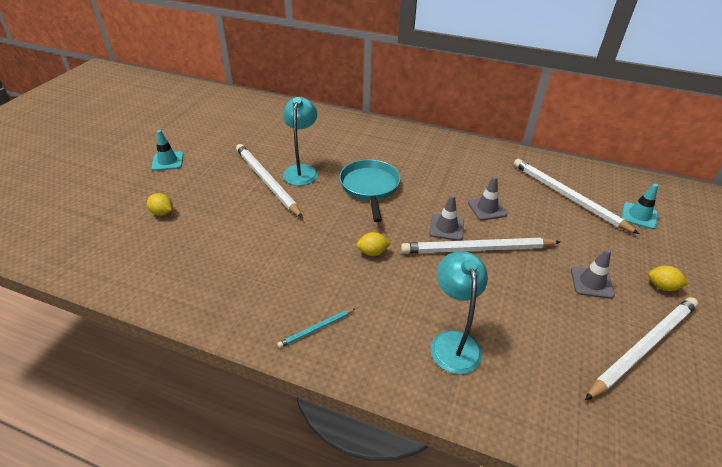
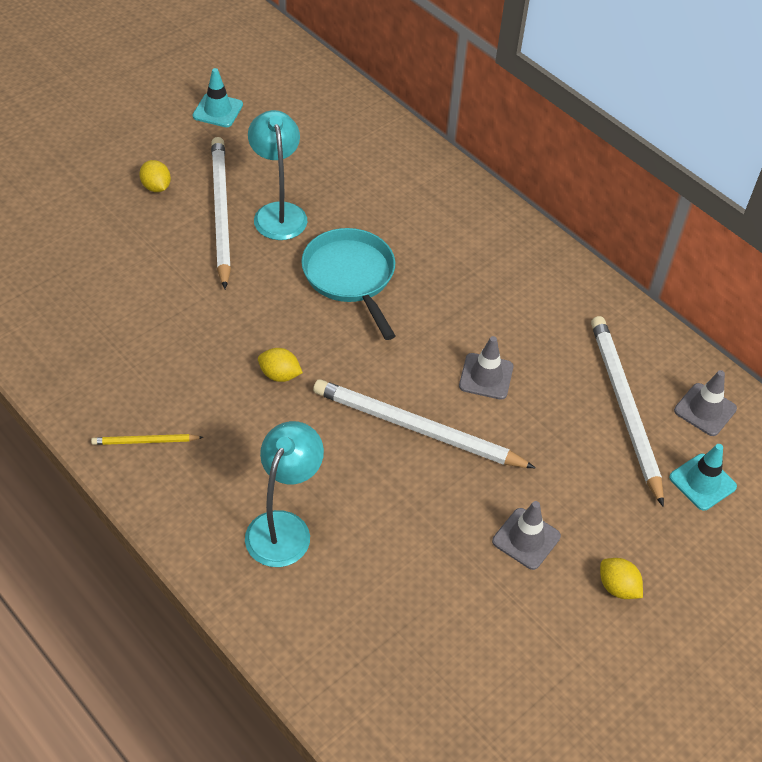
camera: 25 degrees right, 10 degrees up
yellow lemon [147,193,173,216] -> yellow lemon moved to [139,160,171,192]
turquoise traffic cone [151,130,183,171] -> turquoise traffic cone moved to [193,68,243,127]
turquoise pencil [277,309,355,348] -> yellow pencil [91,434,203,445]
turquoise lamp [283,97,318,186] -> turquoise lamp turned 45 degrees counterclockwise [248,110,307,240]
turquoise pan [339,160,401,222] -> turquoise pan turned 45 degrees counterclockwise [301,228,395,340]
grey traffic cone [429,195,464,241] -> grey traffic cone moved to [674,370,737,436]
white pencil [585,297,698,400] -> none

